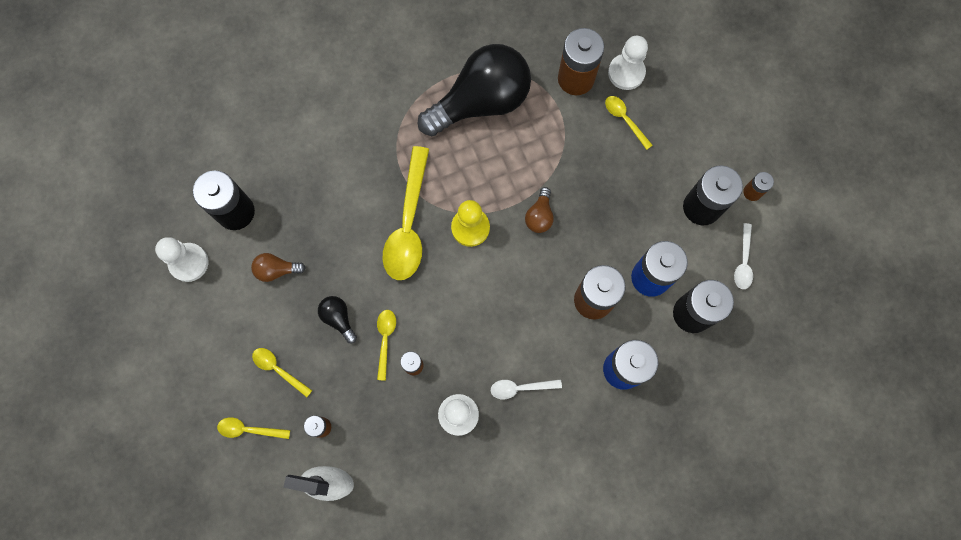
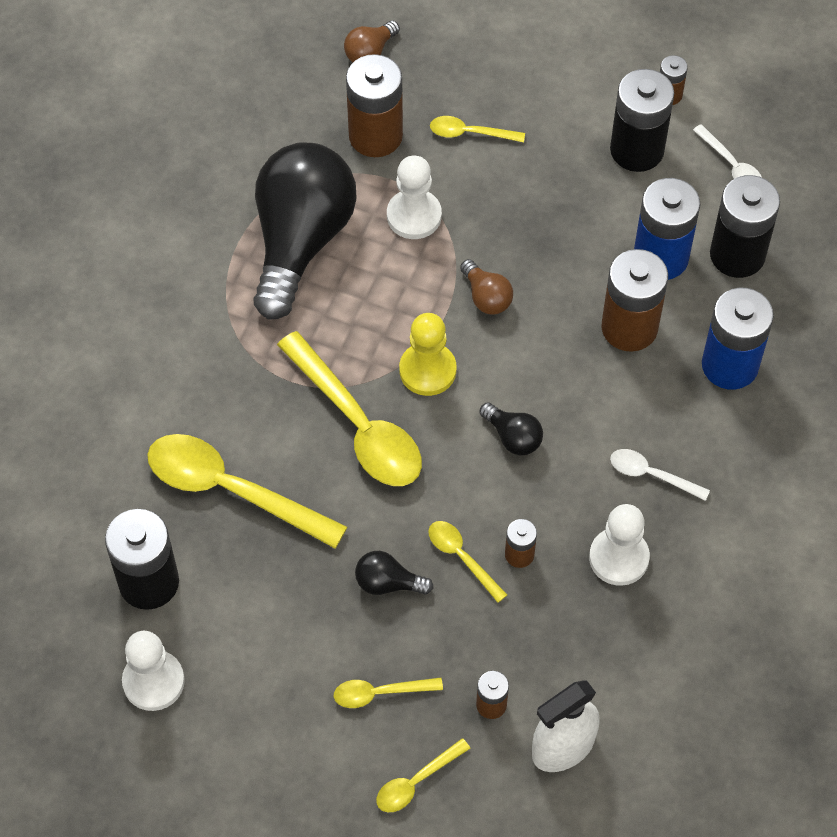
camera: 45 degrees left, 15 degrees down
brown light bulb [251,253,306,282] -> brown light bulb moved to [344,20,400,62]
white spoon [491,379,562,399] -> white spoon turned 75 degrees clockwise [610,449,710,501]
white pawn [608,36,648,90] -> white pawn moved to [387,156,442,239]
none -> yellow spoon [147,434,347,548]
none -> black light bulb [480,402,543,455]

